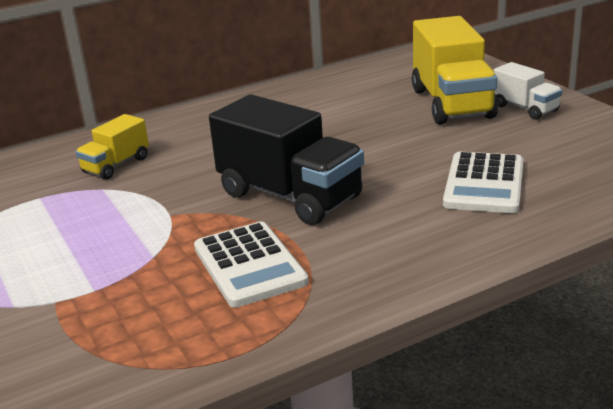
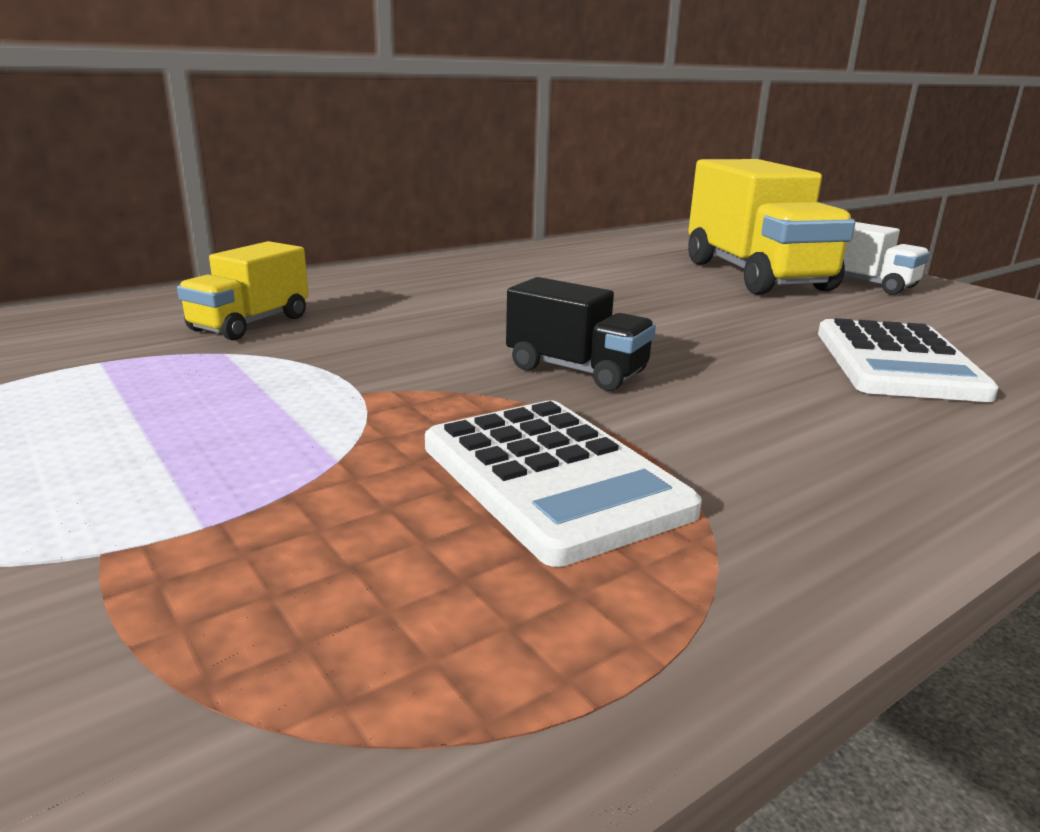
camera: 10 degrees left, 5 degrees down
black truck [209,94,364,225] -> black truck [506,277,656,391], size x0.52

